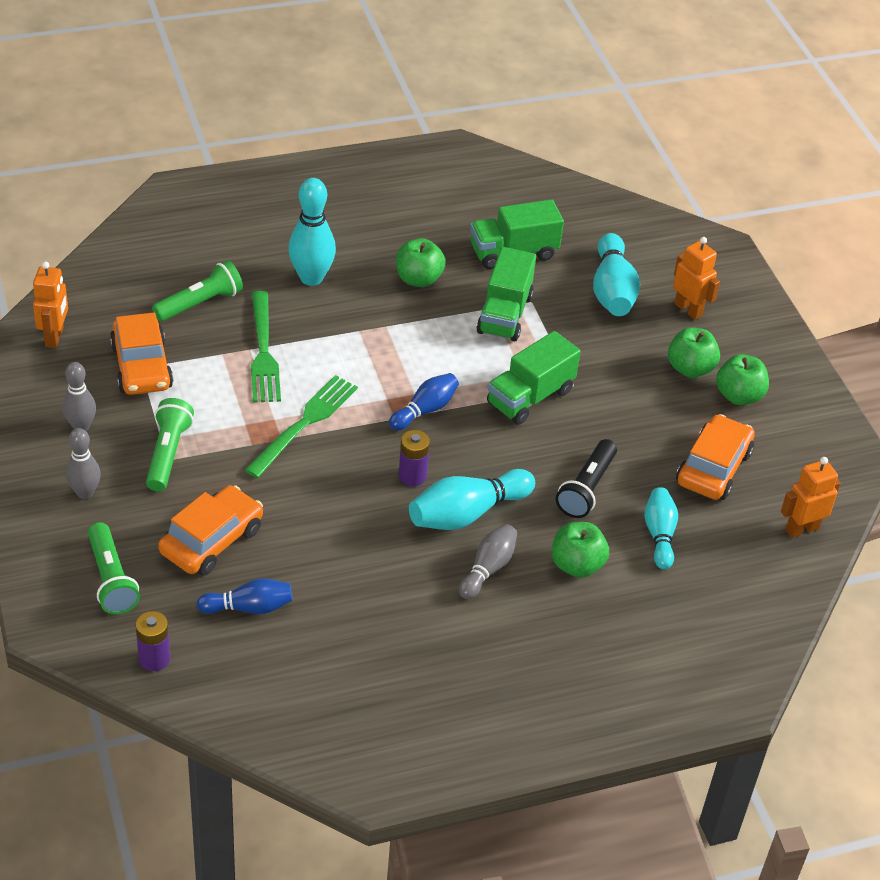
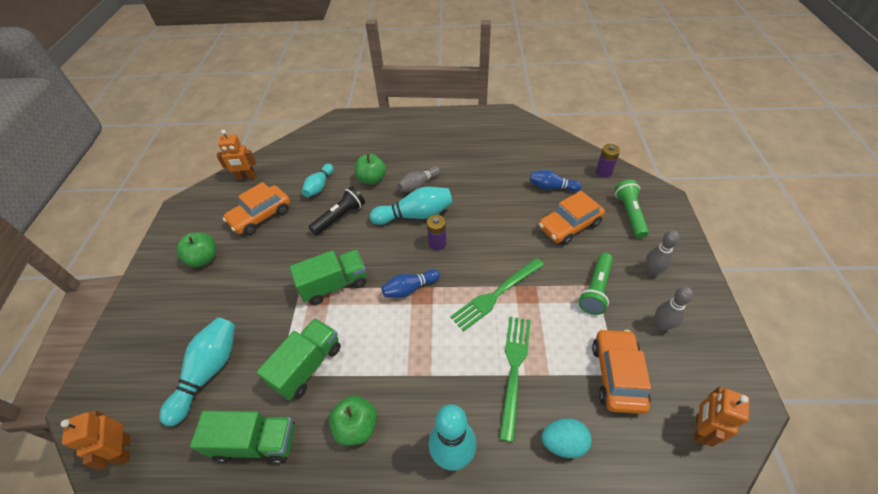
camera: 155 degrees left, 5 degrees up
green flashlight [152,260,243,321] -> turquoise egg [541,418,592,458]
green apple [668,327,720,378] -> none
orange robot [673,237,720,320] -> orange robot moved to [60,410,130,470]

